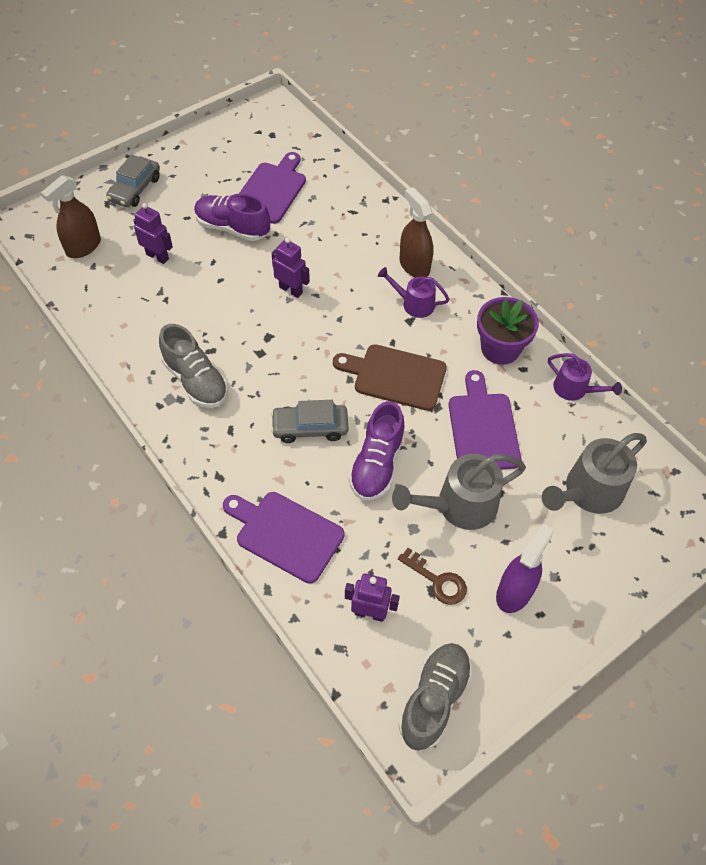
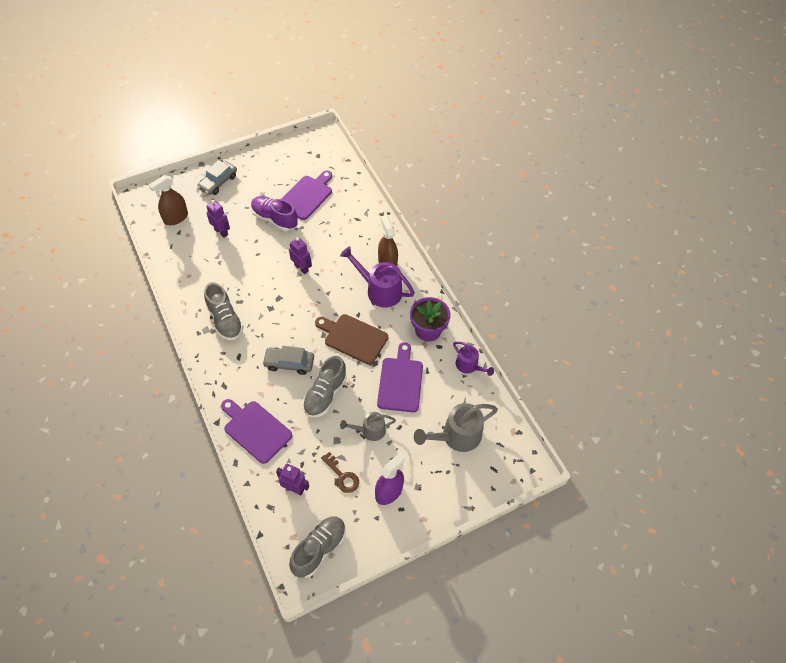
camera: 10 degrees right, 0 degrees up
purple shoe [349,401,405,500] -> grey shoe [303,356,347,418]
purple watering can [378,267,450,318] -> purple watering can [340,246,415,308], size x1.66
grey watering can [392,454,526,530] -> grey watering can [340,412,396,441], size x0.60

